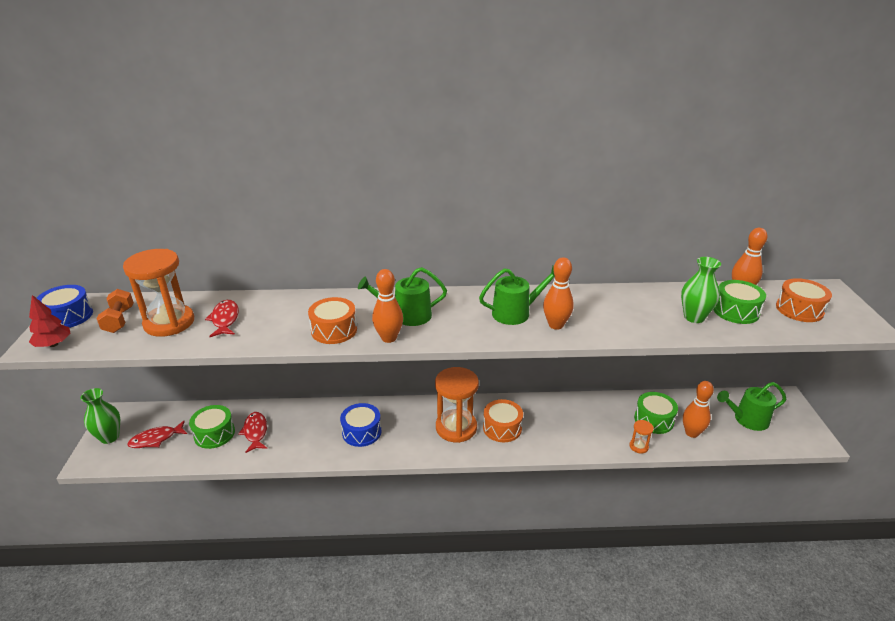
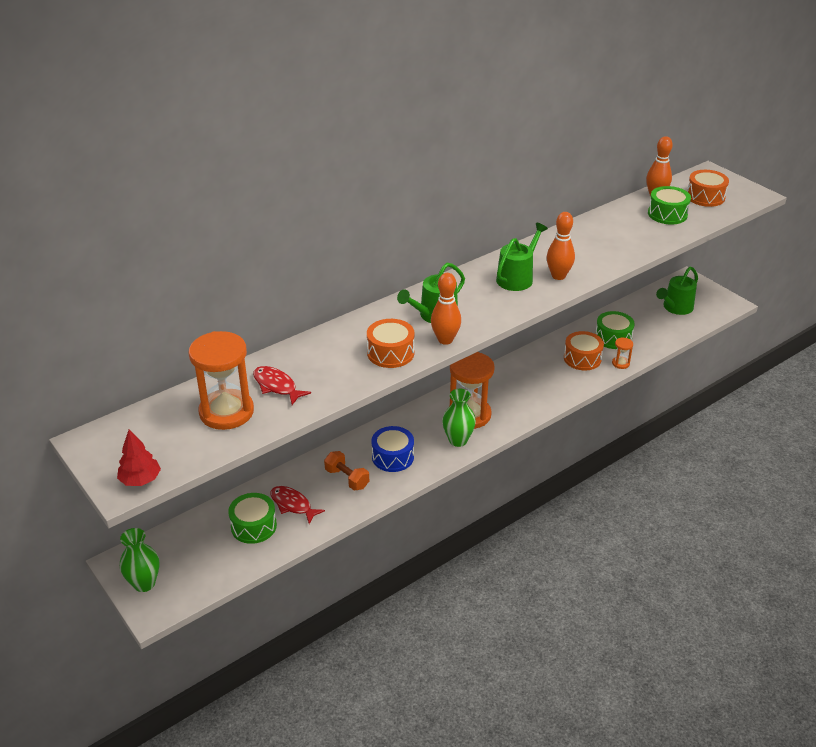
camera: 35 degrees left, 5 degrees up
blue drum [37,285,93,328] -> none
orange dumbbell [97,289,134,333] -> orange dumbbell moved to [324,451,369,491]
red fish [127,421,187,448] -> none
orange drum [483,399,523,442] -> orange drum moved to [564,331,604,371]
green vase [681,257,721,323] -> green vase moved to [442,389,476,447]
orange bowling pin [683,381,714,438] -> none

